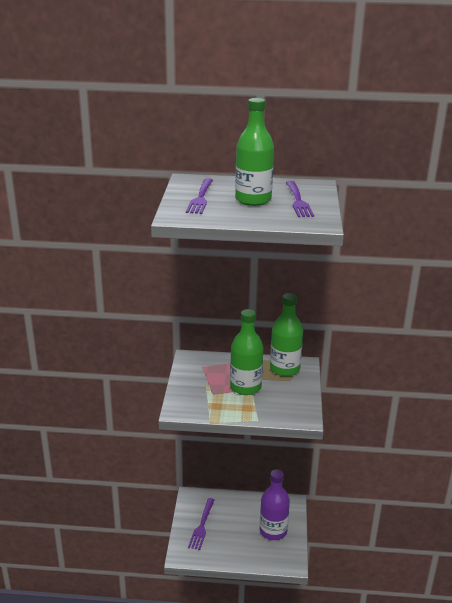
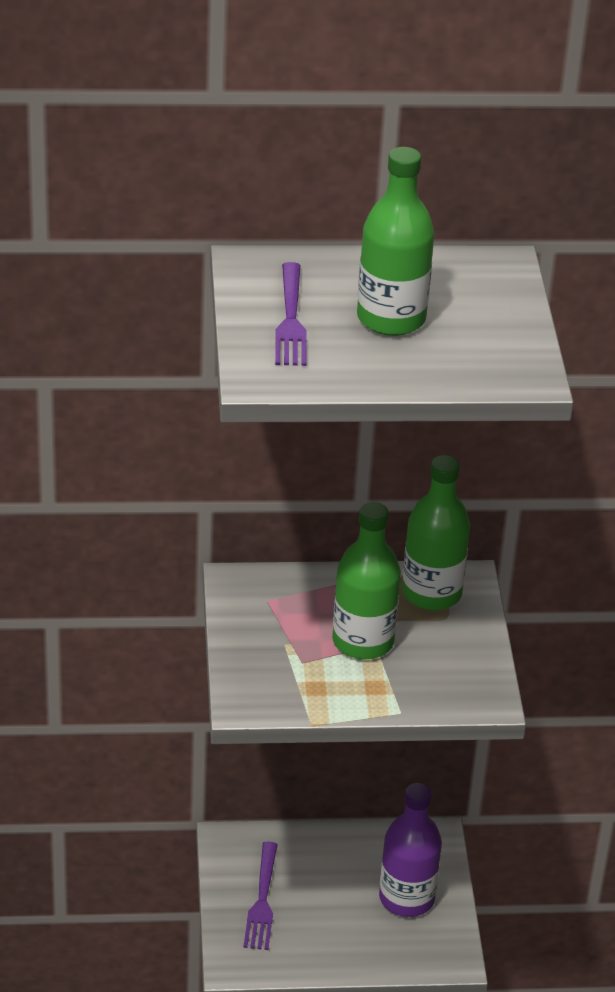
camera: 10 degrees left, 10 degrees up
purple fork [286,181,314,217] -> none

